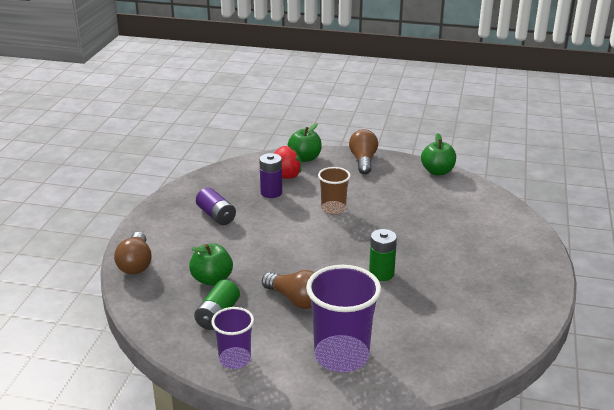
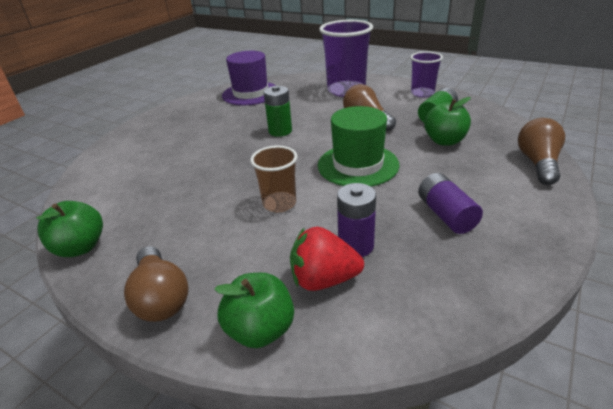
camera: 160 degrees left, 5 degrees up
brown light bulb [349,129,378,175] -> brown light bulb turned 45 degrees counterclockwise [124,246,189,322]
none -> purple hat [222,51,276,105]
none -> green hat [318,106,399,187]

